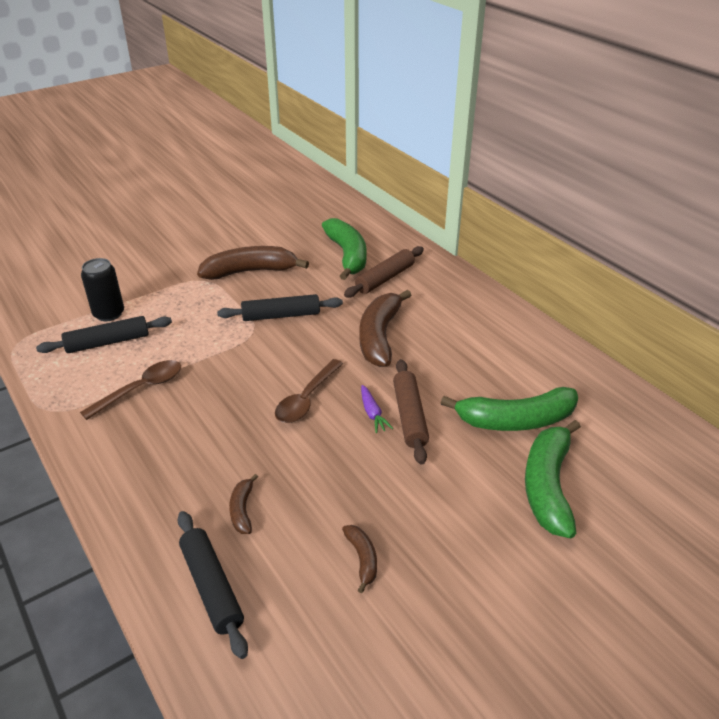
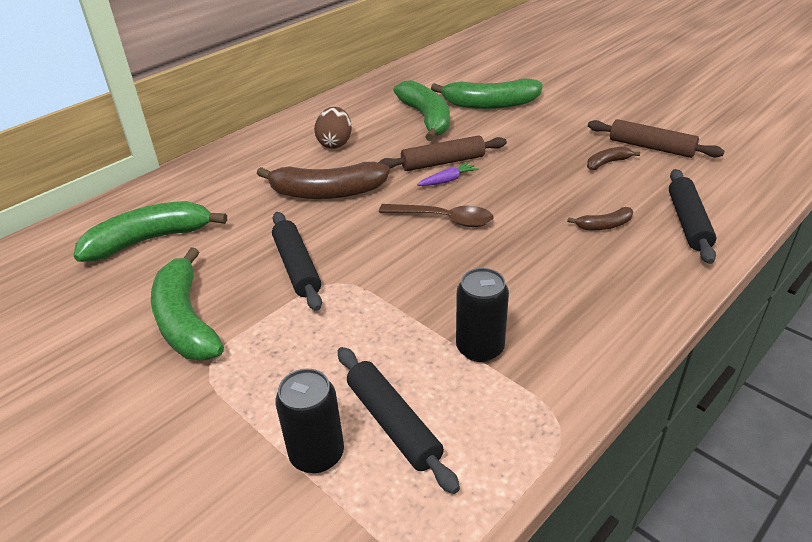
camera: 100 degrees left, 0 degrees up
brown spoon [80,360,181,420] -> black can [456,268,509,362]
black rolling pin [178,511,248,659] -> black rolling pin turned 45 degrees counterclockwise [669,169,716,264]
brown banana [197,246,309,280] -> green banana [151,247,224,361]
brown rolling pin [344,246,424,298] -> brown rolling pin moved to [588,119,724,158]
none -> brown egg [314,107,352,149]

